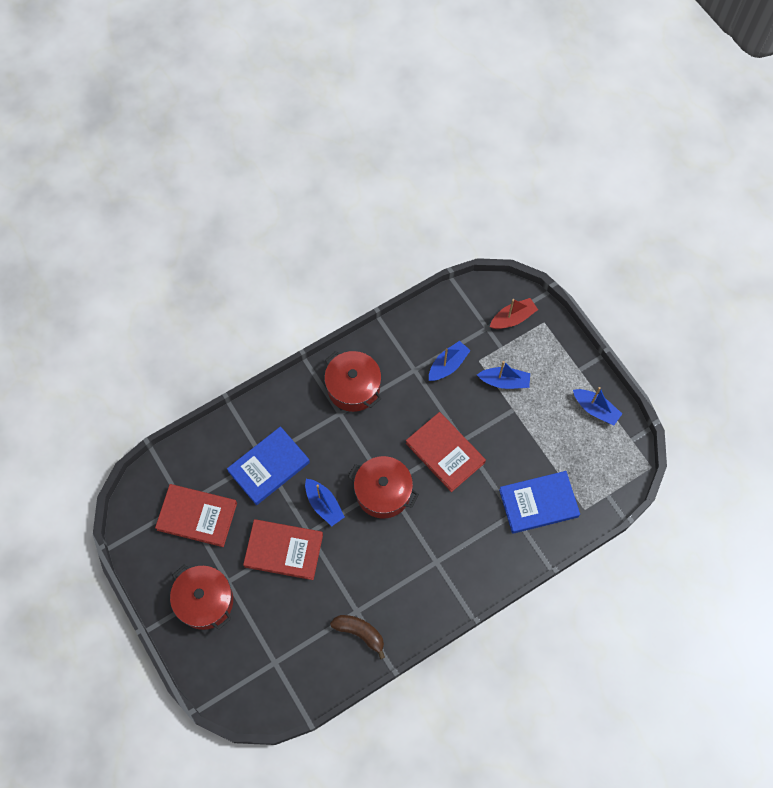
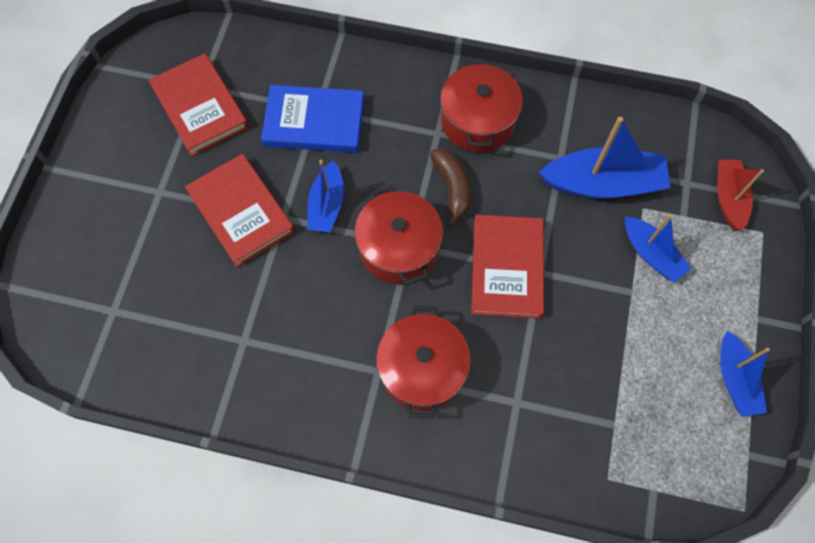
camera: 45 degrees right, 0 degrees up
red pot [170,565,233,630] -> red pot moved to [376,306,471,418]
brown banana [330,615,385,659] -> brown banana moved to [430,148,471,227]
blue boat [429,341,471,381] -> blue boat [539,117,671,199], size x1.63
red boat [490,298,538,329] -> red boat turned 105 degrees counterclockwise [717,160,764,231]
blue book [499,471,580,534] -> none

